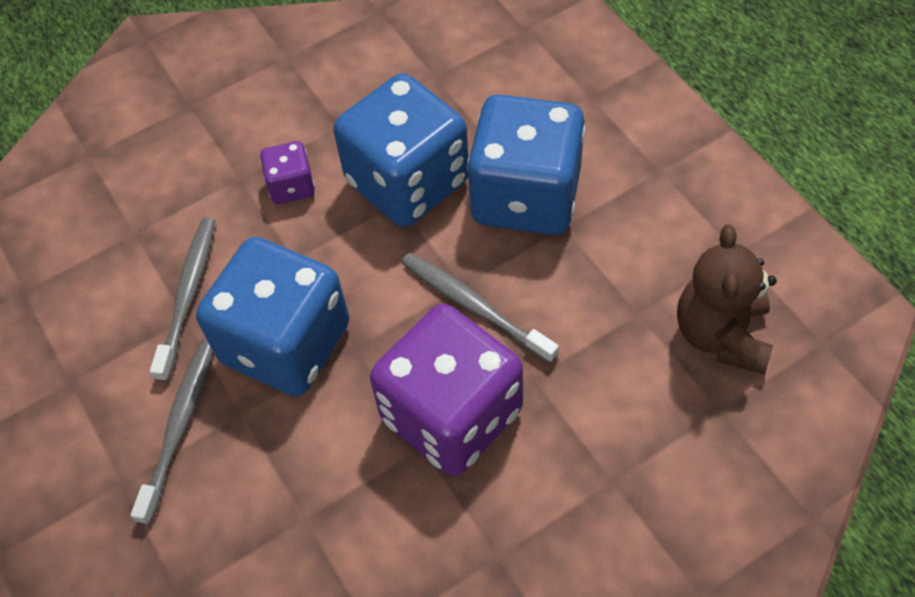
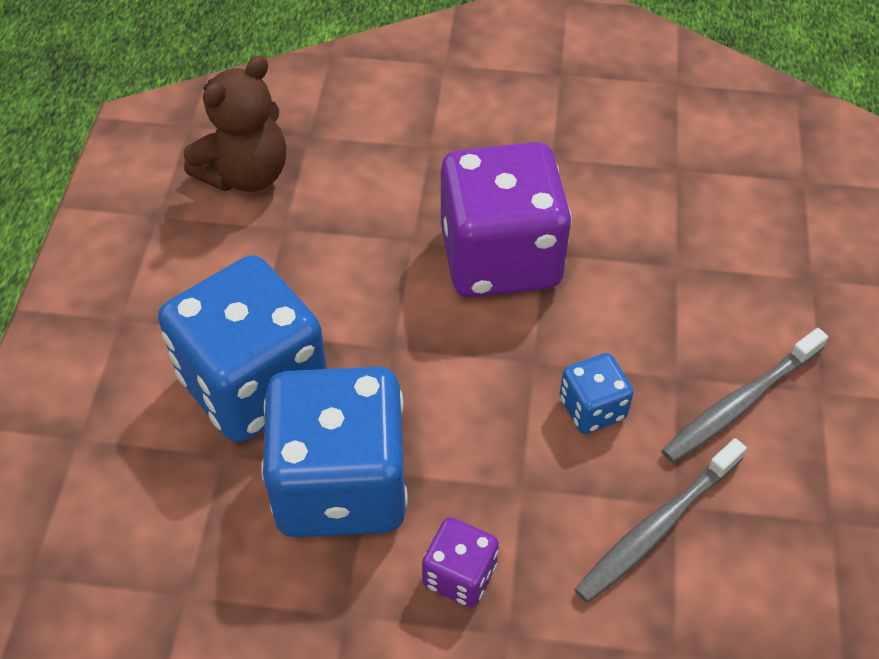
camera: 145 degrees left, 5 degrees down
blue dice [196,237,349,396] -> blue dice [560,353,633,434], size x0.45
grey toothbrush [401,253,559,364] -> none

